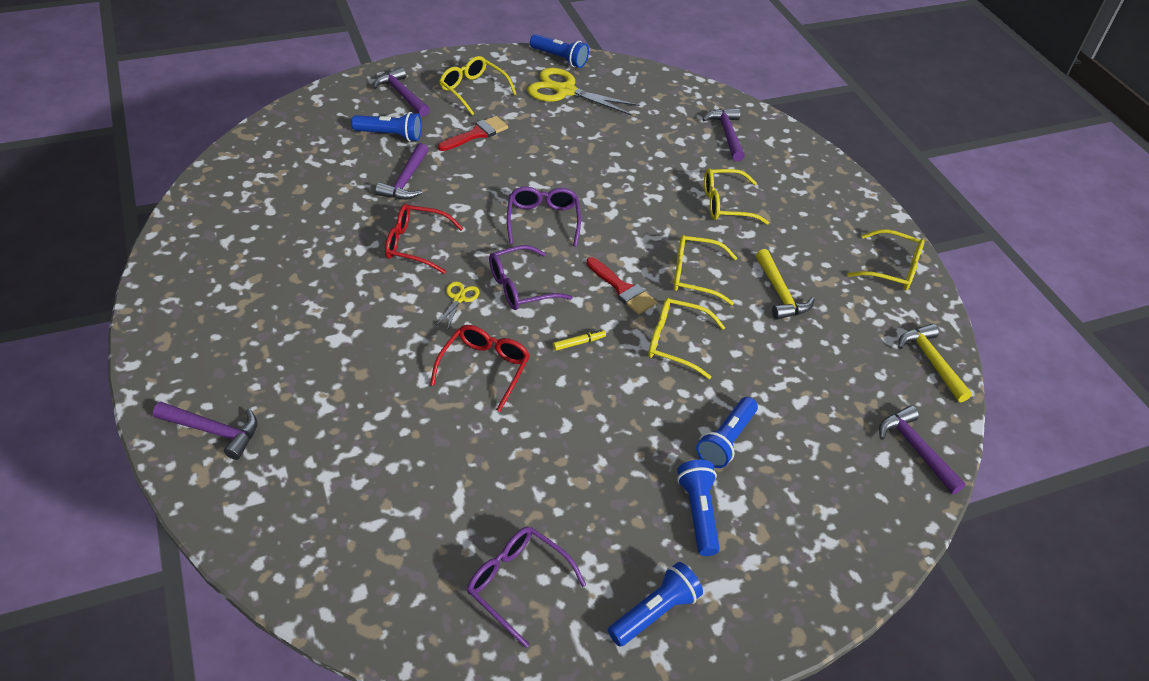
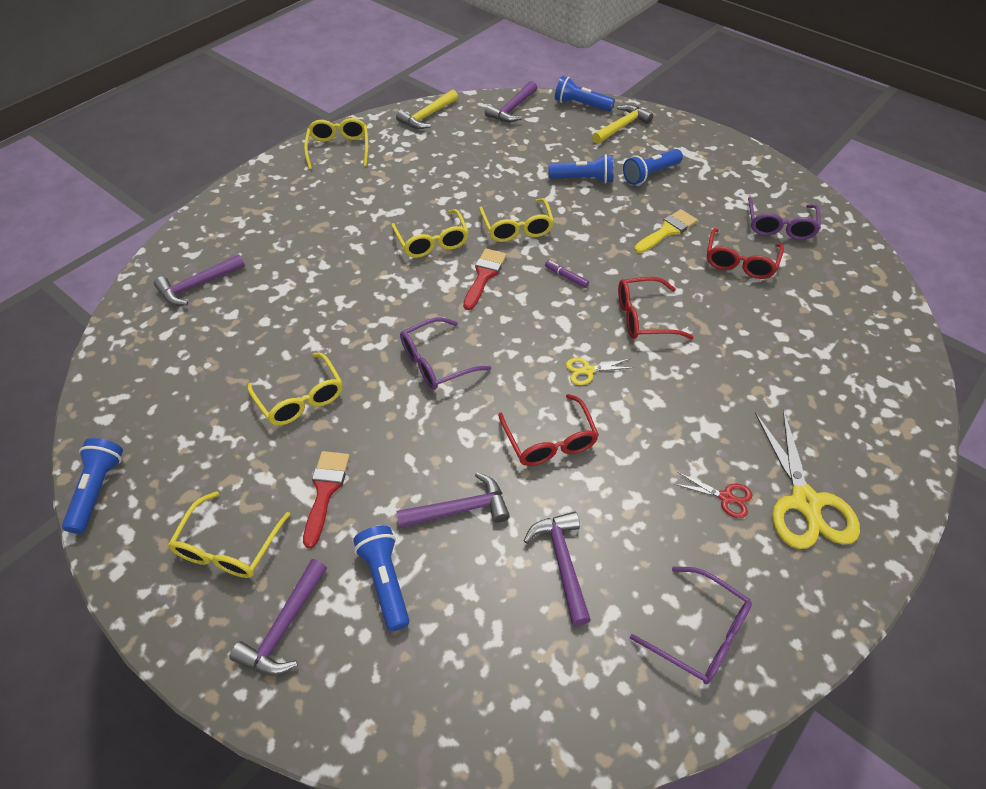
camera: 115 degrees left, 5 degrees up
purple hammer [153,402,257,460] -> purple hammer moved to [524,512,591,626]
red brush [438,116,508,151] -> red brush turned 75 degrees clockwise [303,451,350,548]
purple glasses [489,245,573,310] -> purple glasses moved to [630,567,752,684]
yellow scissors [527,68,640,116] -> yellow scissors moved to [755,409,860,549]
yellow marker [553,330,606,351] -> purple marker [545,261,589,288]
blue flashlight [608,562,703,647] -> blue flashlight moved to [555,76,615,112]
yellow glasses [704,168,769,224] -> yellow glasses moved to [248,353,343,425]
yellow hammer [756,249,815,320] -> yellow hammer moved to [592,105,653,144]
none -> yellow brush [634,209,697,253]
none -> red scissors [675,472,753,518]
none -> red glasses [707,228,784,279]

